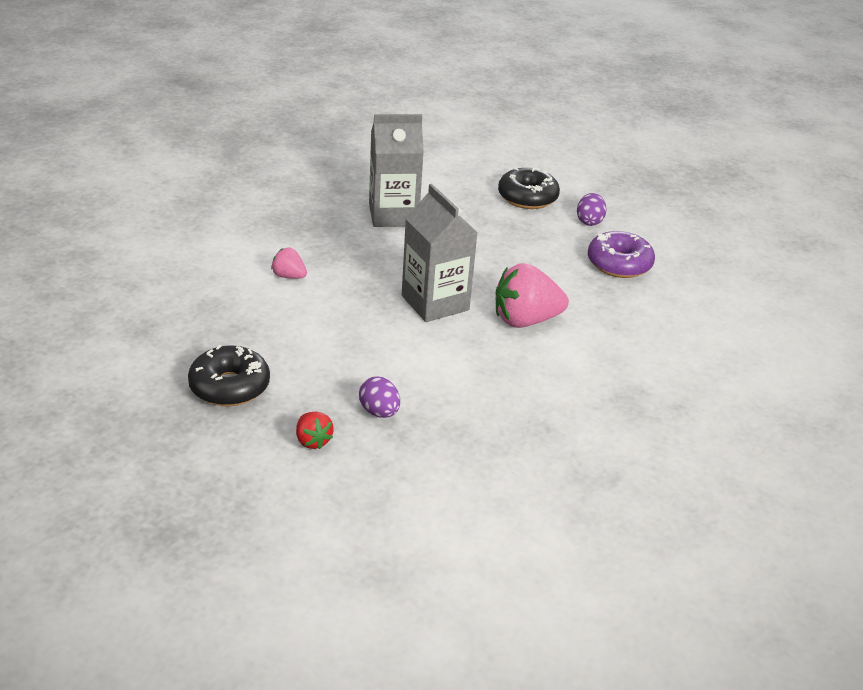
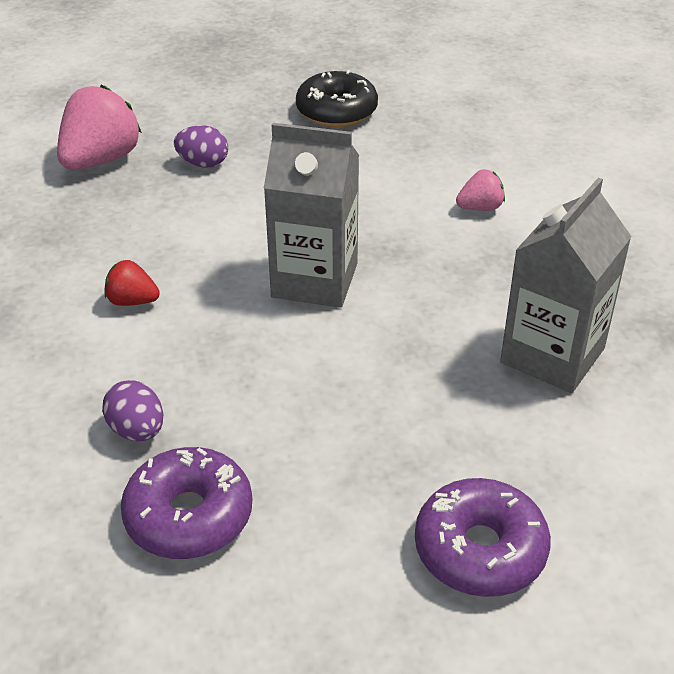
camera: 135 degrees right, 5 degrees up
red strawberry [296,412,334,449] -> red strawberry moved to [104,260,160,306]
pink strawberry [495,263,569,328] -> pink strawberry moved to [57,85,142,170]
black donut [498,168,560,209] -> purple donut [415,478,551,597]
purple egg [577,193,606,226] -> purple egg moved to [102,380,163,441]

